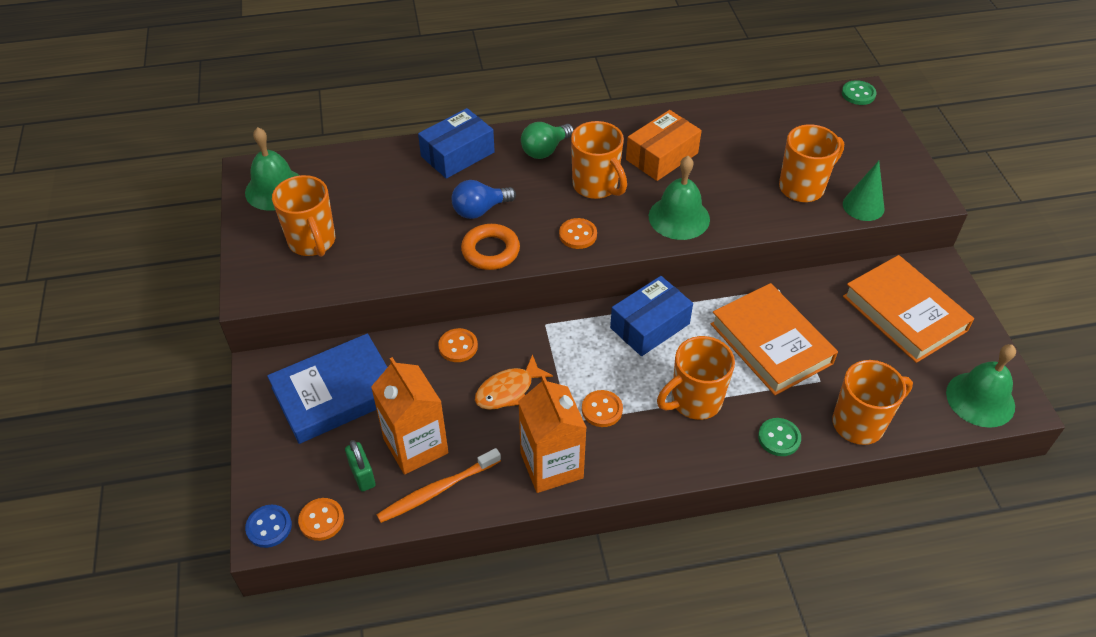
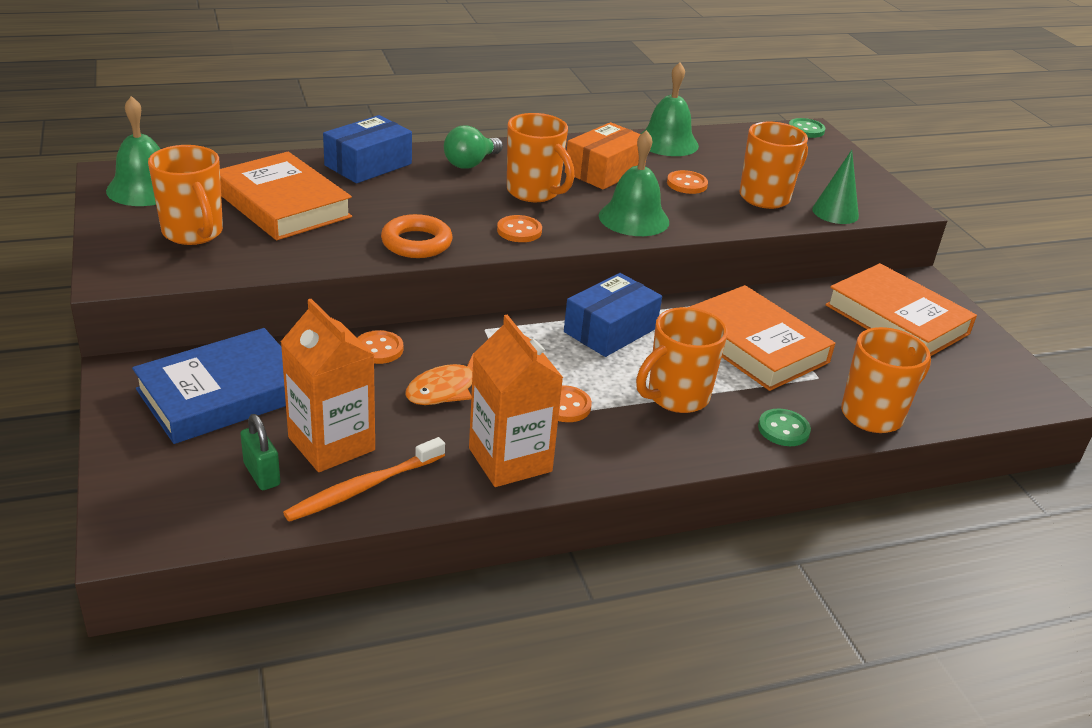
camera: 10 degrees left, 15 degrees down
blue button [245,504,292,548] -> none
orange button [298,498,344,541] -> orange button moved to [667,170,708,194]
blue light bulb [452,180,516,219] -> none
green bell [946,344,1016,428] -> green bell moved to [641,62,699,156]
none -> orange book [220,152,352,240]

